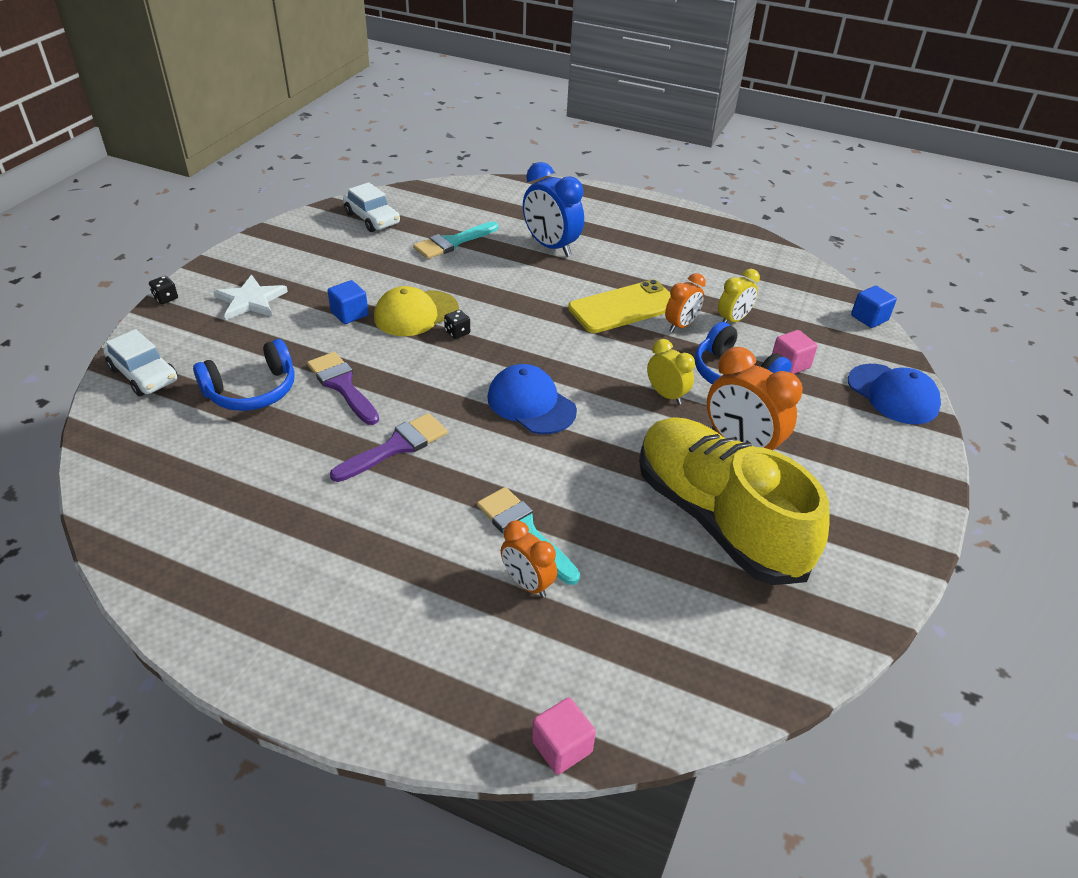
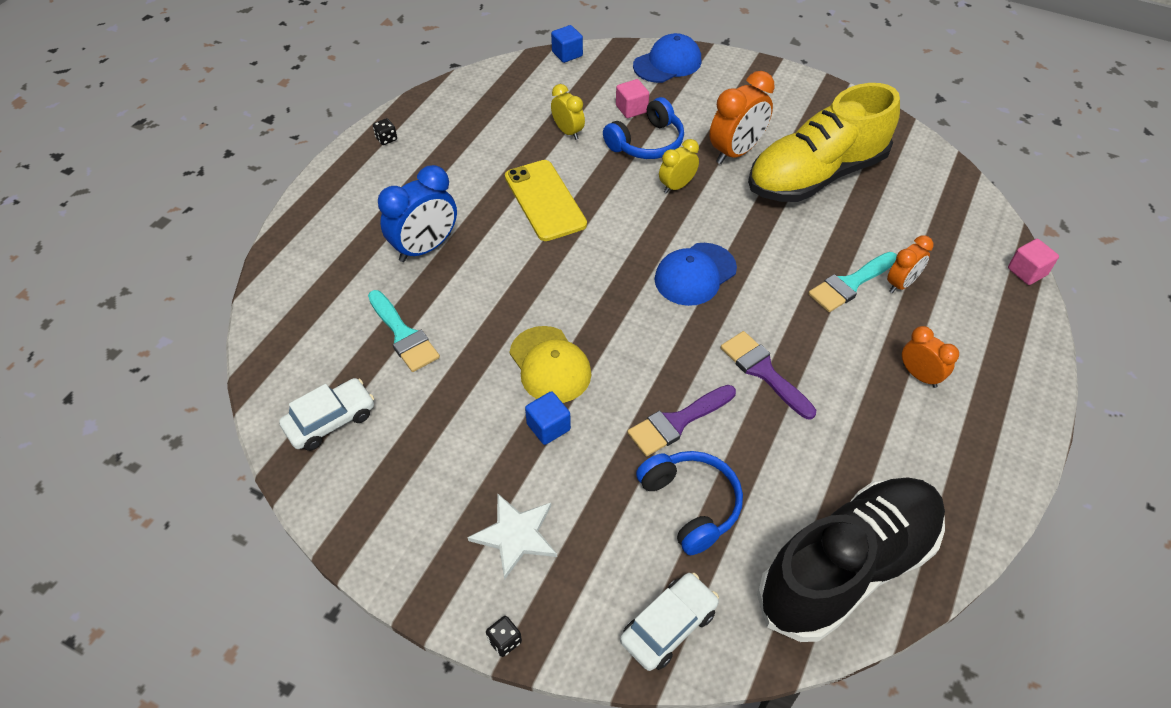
camera: 85 degrees left, 10 degrees up
black dice [444,310,470,339] -> black dice moved to [373,118,397,145]
orange clock [665,273,706,332] -> orange clock moved to [902,326,959,388]
none -> black shoe [757,477,945,642]

